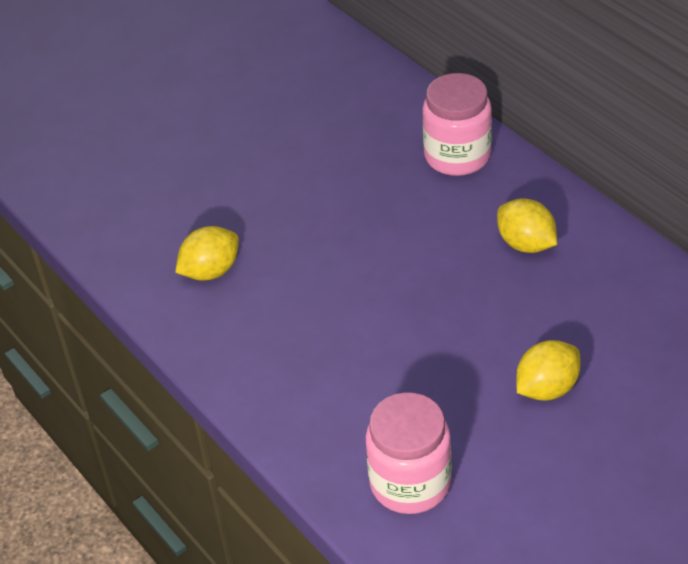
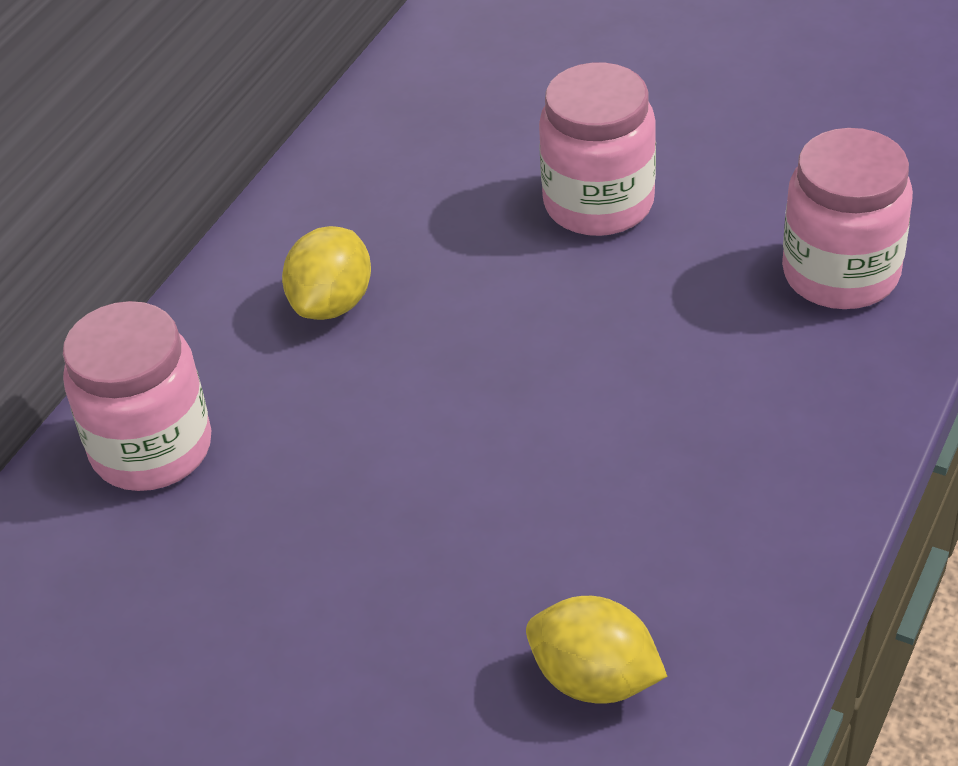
camera: 115 degrees left, 0 degrees up
yellow lemon [516,340,581,401] -> pink jar [539,62,656,236]

